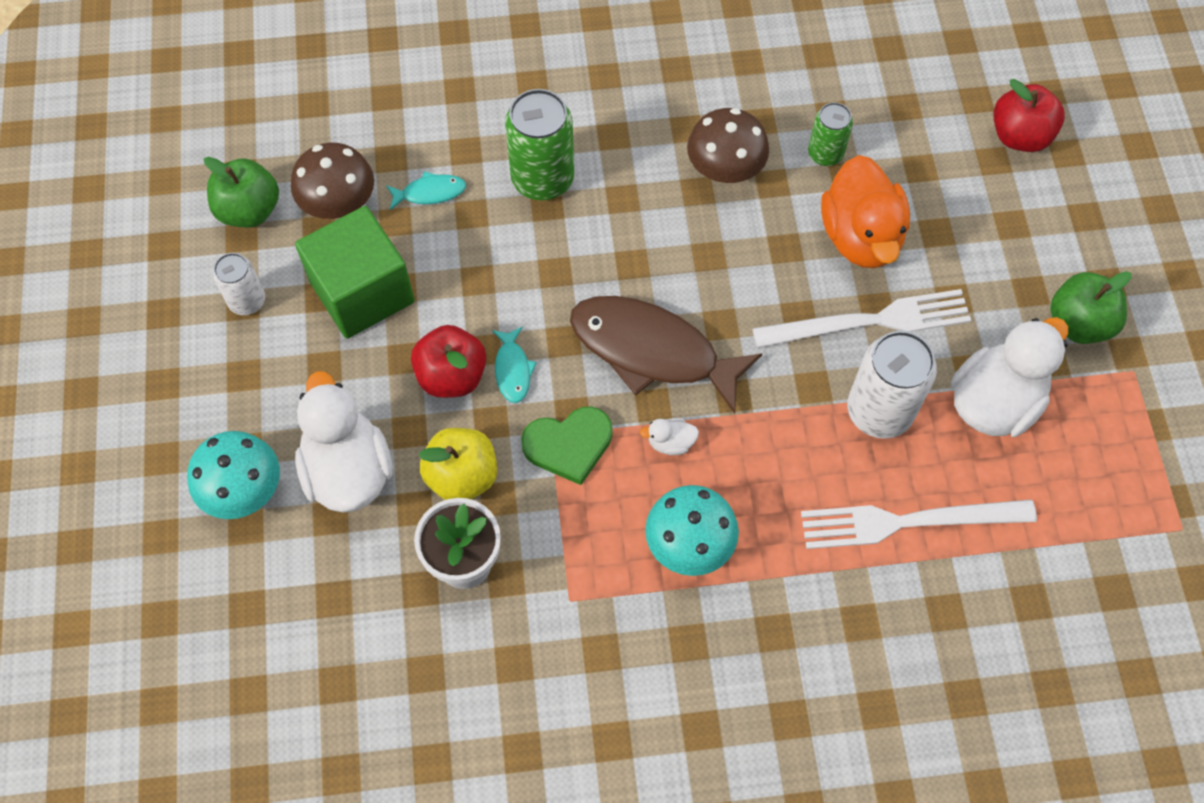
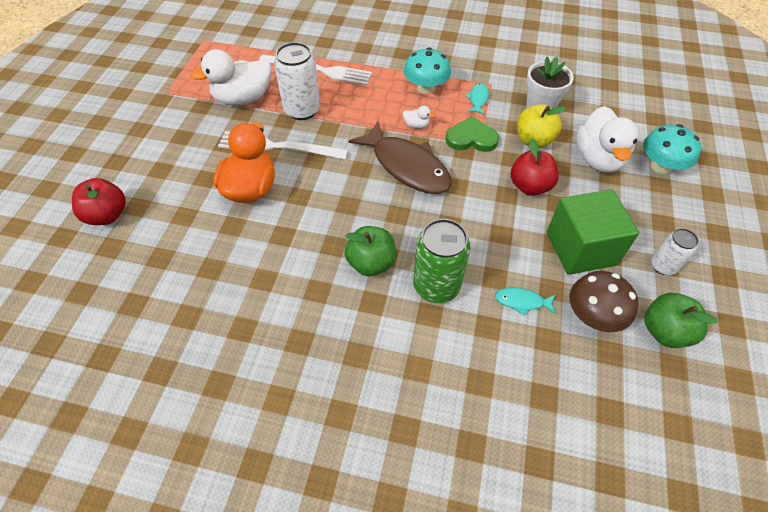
camera: 160 degrees left, 10 degrees down
turquoise fish [492,327,537,403] -> turquoise fish moved to [466,83,489,115]
brown mushroom [687,108,769,183] -> none
green can [808,102,853,166] -> none
green apple [1050,271,1132,344] -> green apple moved to [344,226,396,276]

